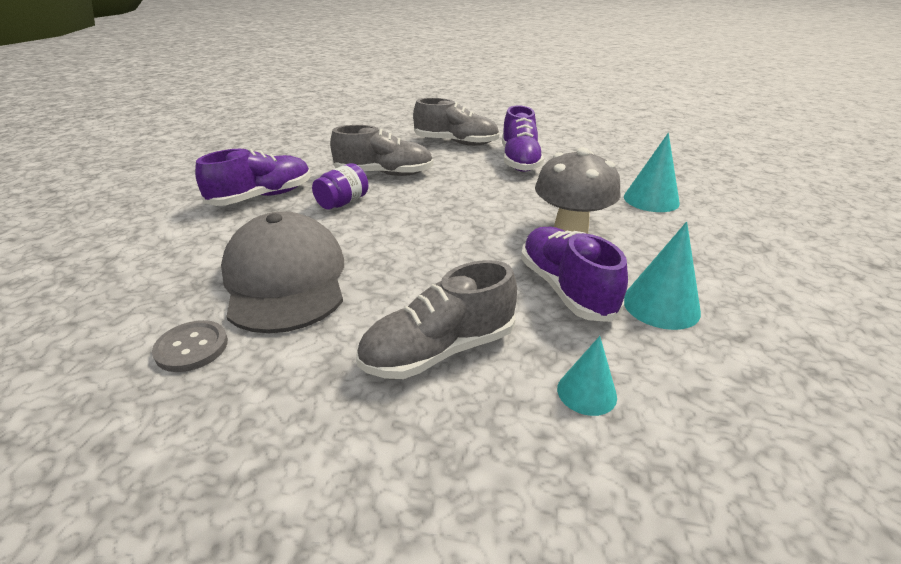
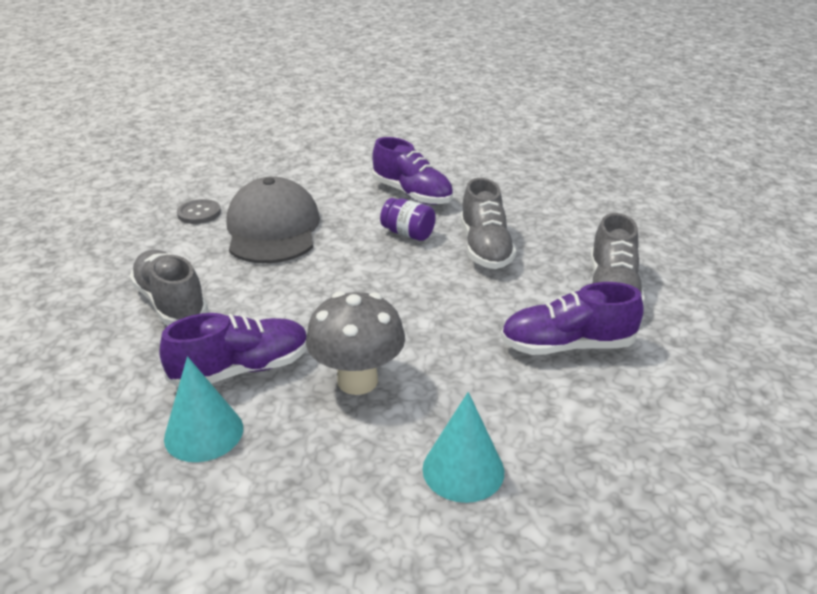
camera: 85 degrees right, 0 degrees up
grey cap [221,211,344,333] -> grey cap turned 75 degrees counterclockwise [227,177,320,263]
turquoise cone [557,336,617,416] -> none

